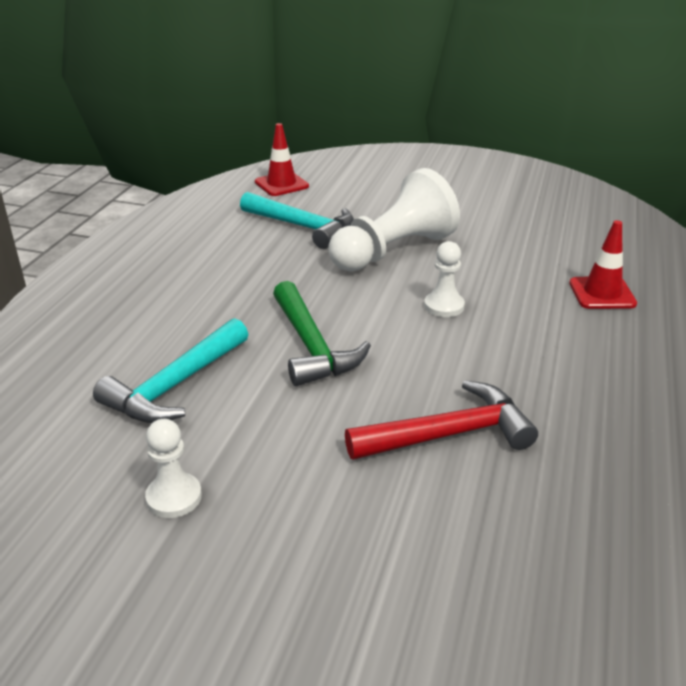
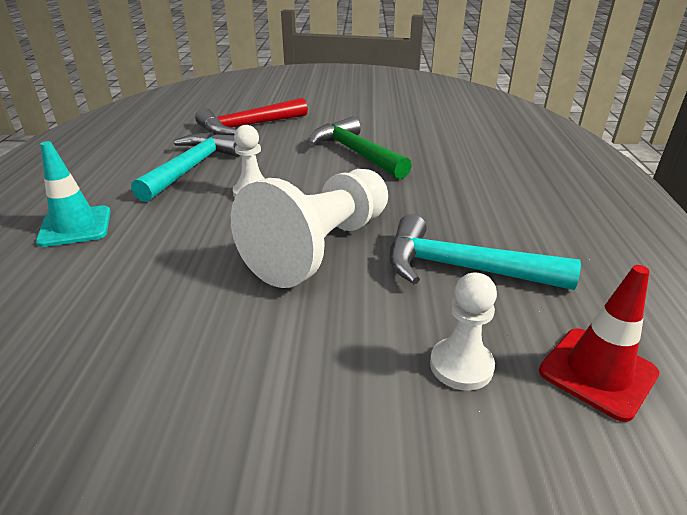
camera: 165 degrees right, 0 degrees up
turquoise hammer [93,318,248,423] -> turquoise hammer moved to [131,132,240,202]
white pawn [145,419,202,518] -> white pawn moved to [430,273,497,391]
red traffic cone [569,220,637,309] -> turquoise traffic cone [36,141,111,247]

